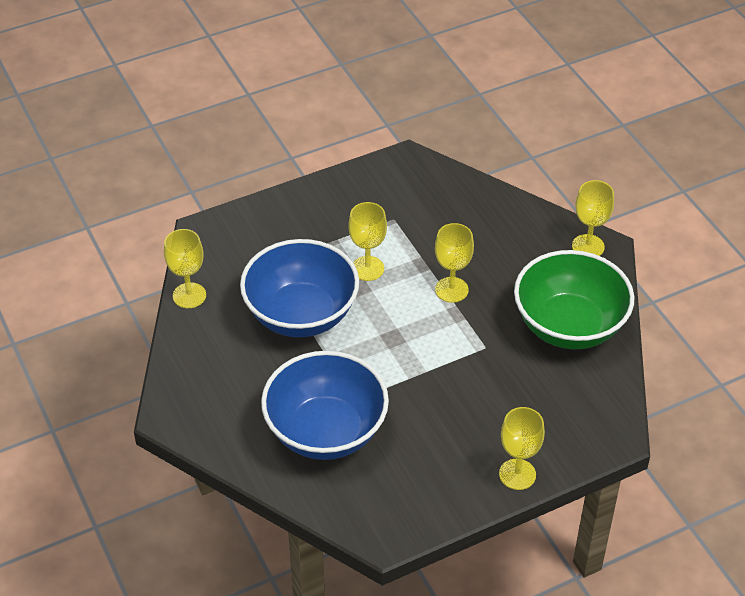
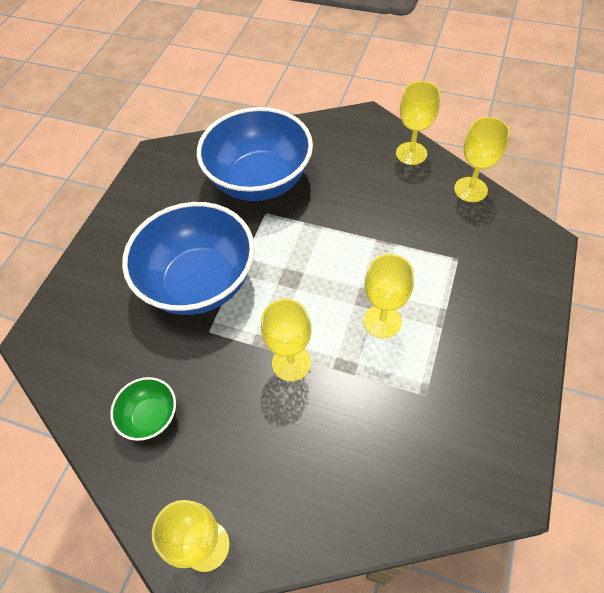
camera: 140 degrees right, 10 degrees up
blue bowl [240,239,359,337] -> blue bowl moved to [122,202,255,315]
yellow goblet [499,407,545,490] -> yellow goblet moved to [396,81,440,165]
green bowl [514,250,634,349] -> green bowl [110,377,176,441], size x0.45

